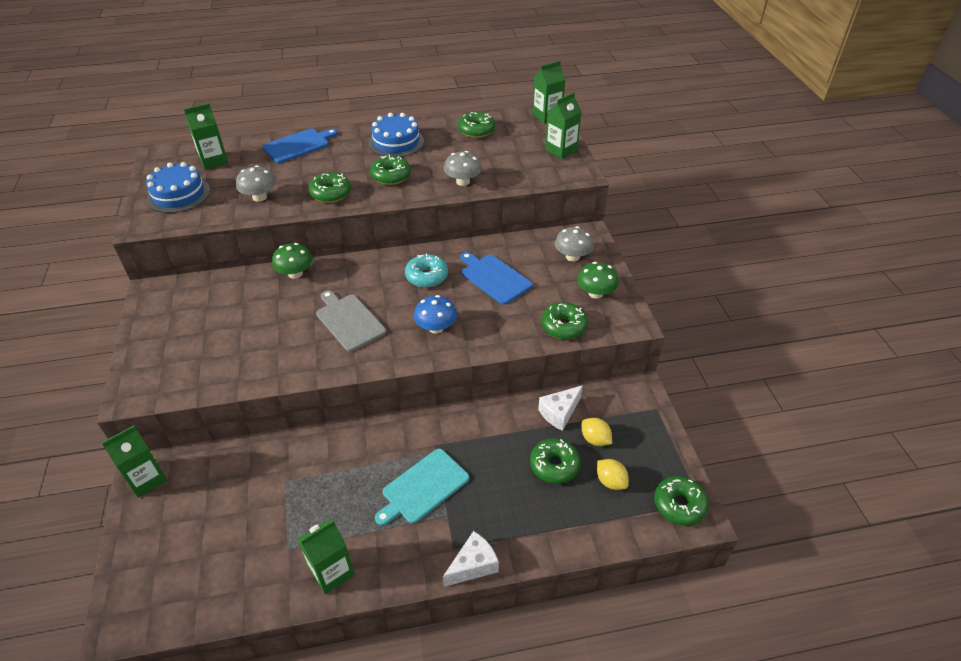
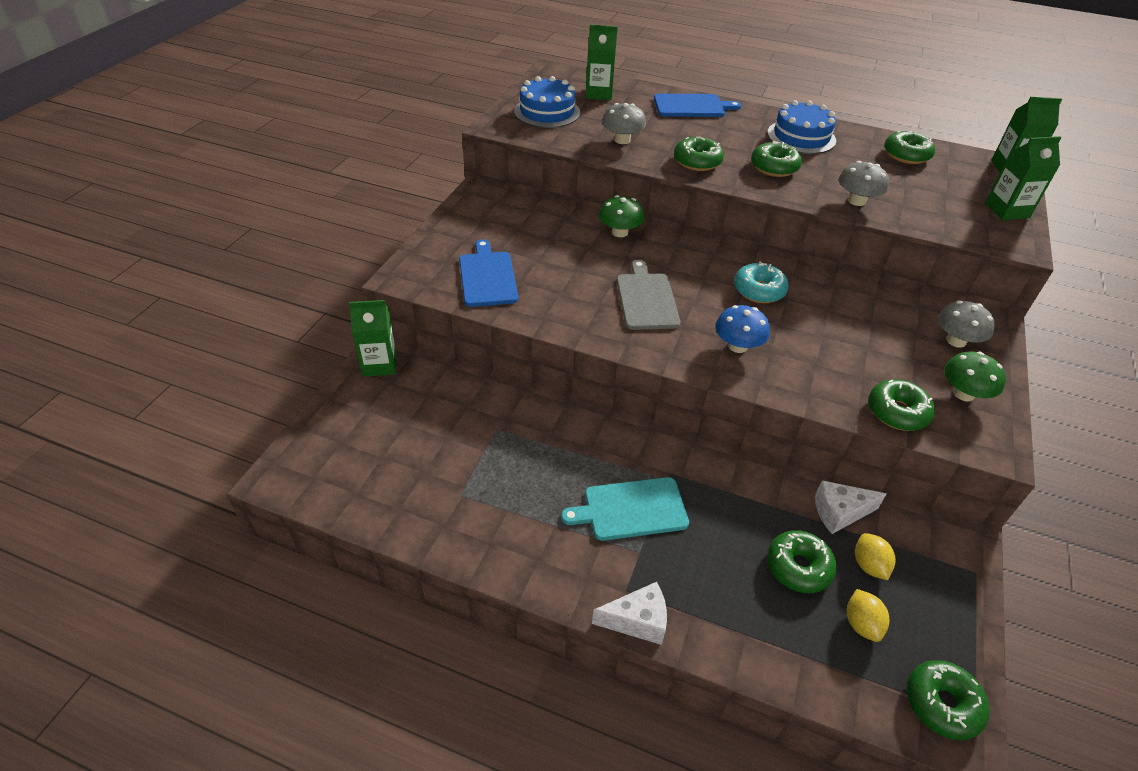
camera: 30 degrees right, 0 degrees up
green carton [297,520,355,594] -> none
blue cutting board [460,252,533,305] -> blue cutting board moved to [459,239,518,307]

